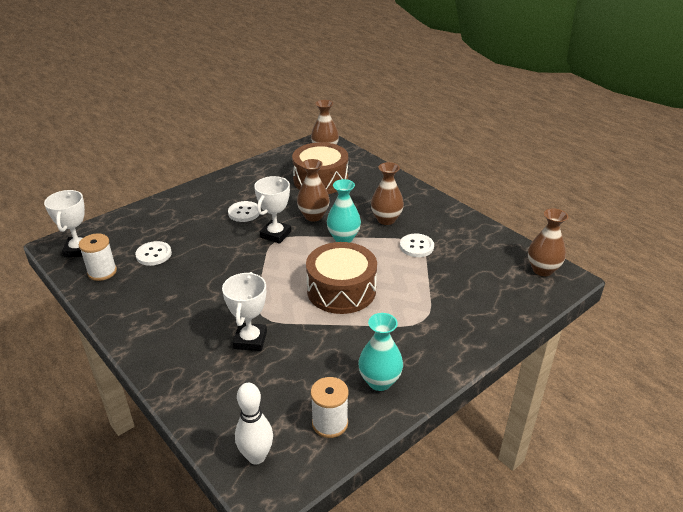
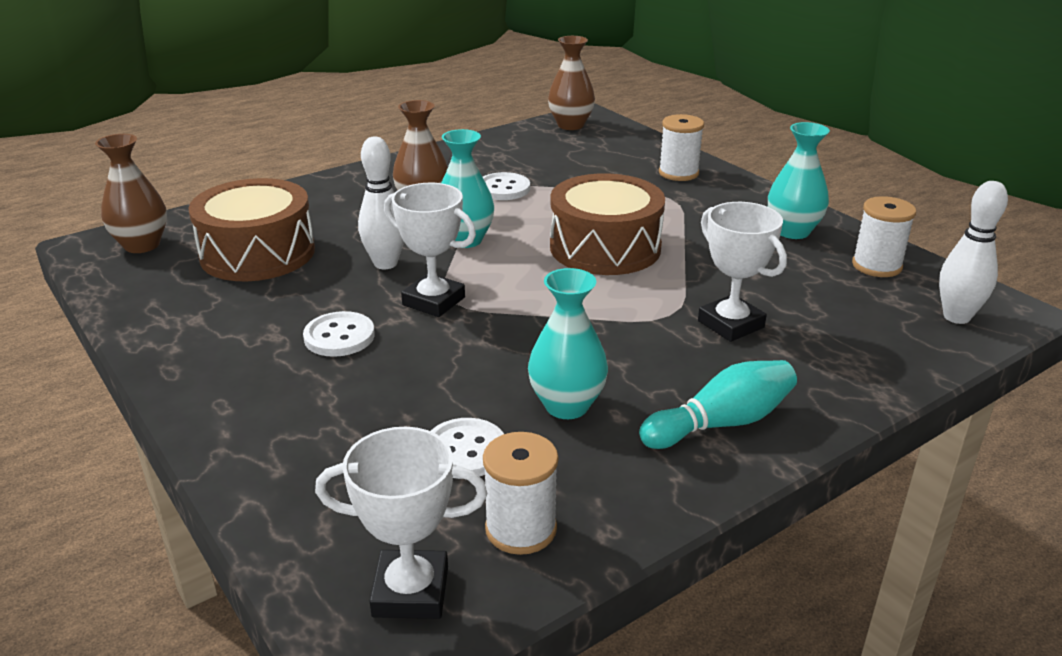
camera: 85 degrees left, 5 degrees down
white trophy [222,272,267,351] -> white trophy turned 45 degrees clockwise [698,202,787,342]
brown vase [297,159,330,221] -> white bowling pin [358,137,404,269]
none -> turquoise vase [528,268,608,419]
none -> turquoise bowling pin [639,360,797,449]
none -> white spool [659,114,704,181]

